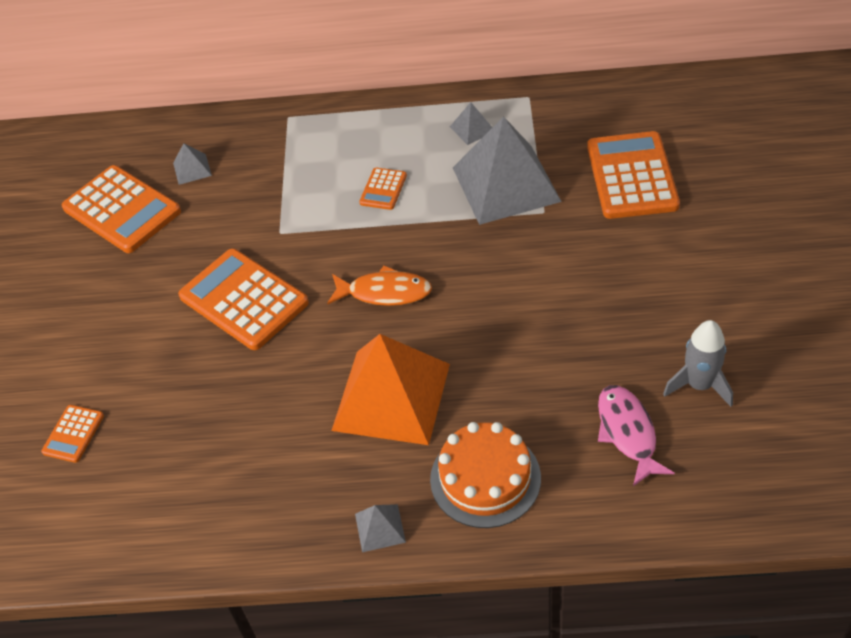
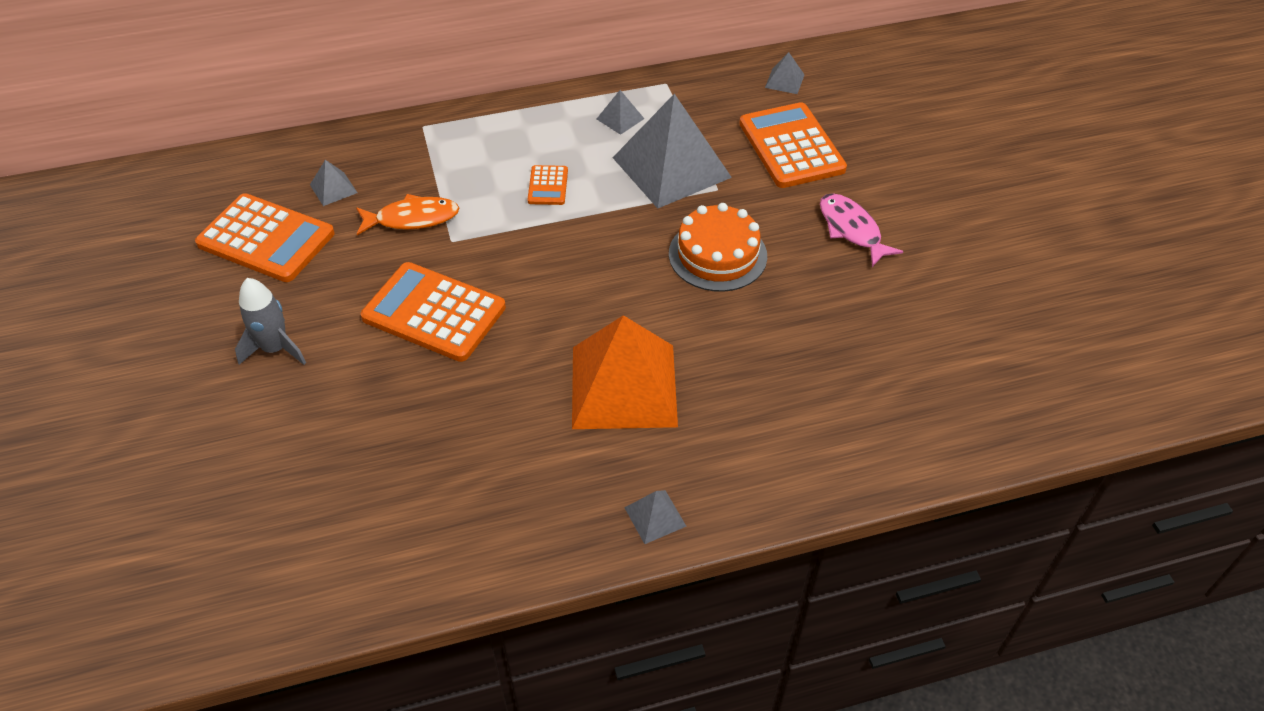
camera: 20 degrees left, 0 degrees up
orange calculator [41,405,104,463] -> none
orange fish [328,265,432,306] -> orange fish moved to [356,194,459,235]
orange cake [430,422,541,528] -> orange cake moved to [669,203,767,292]
pink fish [598,385,675,486] -> pink fish moved to [820,193,903,267]
grey rocket [663,320,733,407] -> grey rocket moved to [235,278,306,365]
none -> grey pyramid [765,52,805,94]

